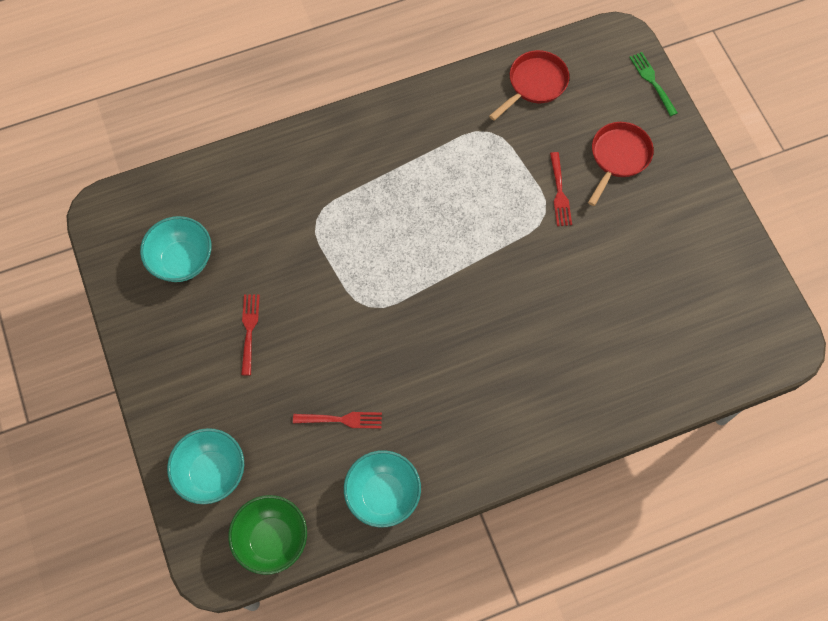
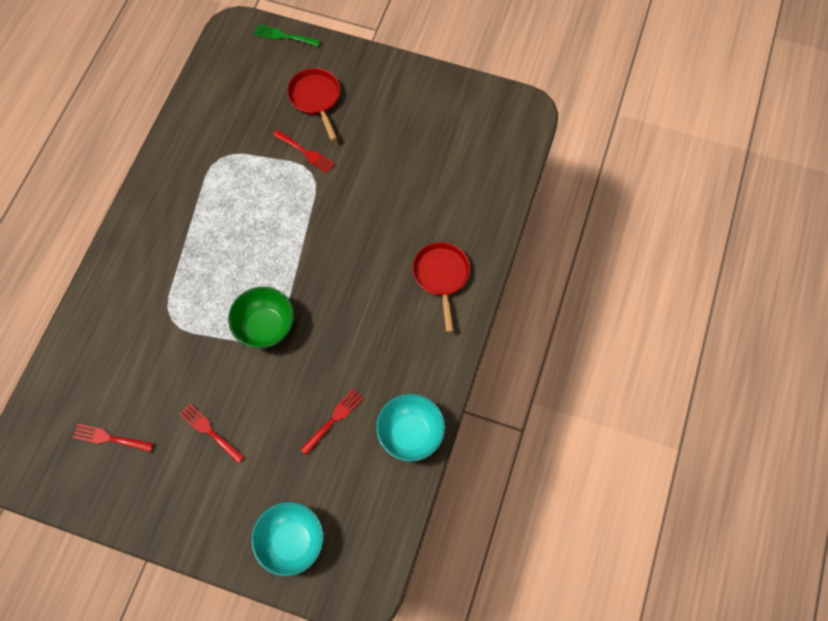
camera: 50 degrees left, 0 degrees up
turquoise bowl [140,216,212,282] -> red fork [73,424,153,452]
green bowl [228,495,307,575] -> green bowl moved to [228,287,294,348]
red pan [489,50,569,121] -> red pan moved to [412,242,470,332]

